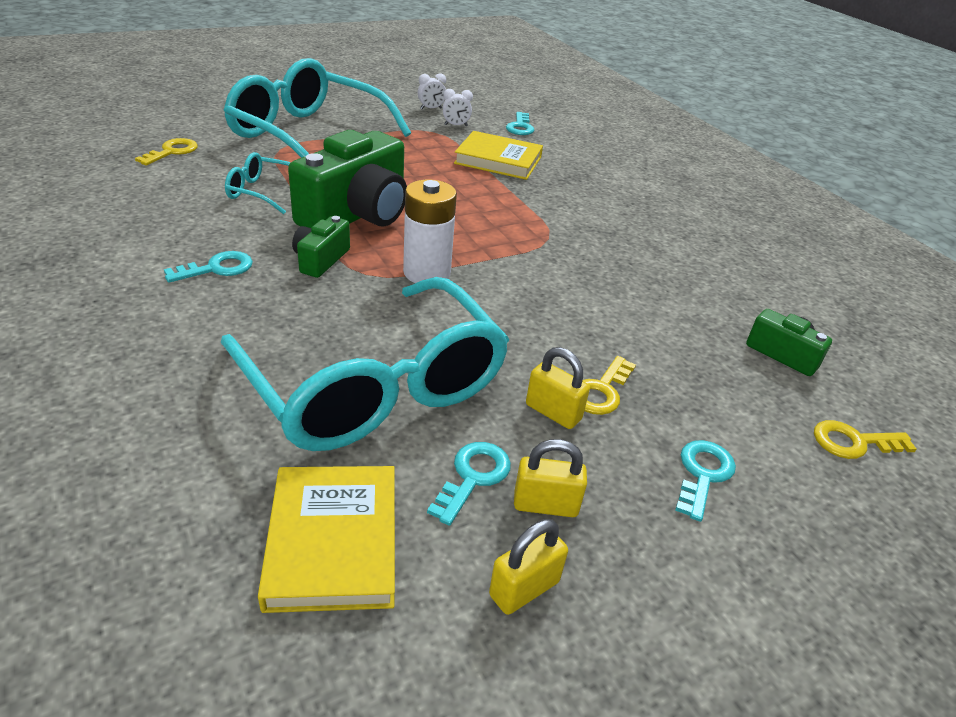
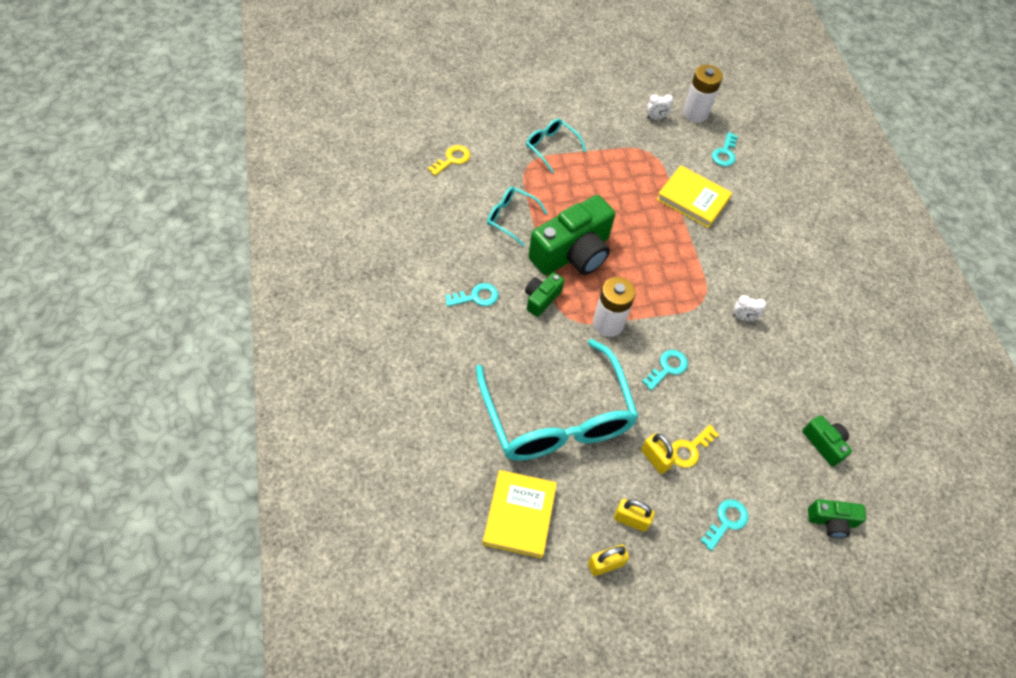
camera: 15 degrees right, 20 degrees up
turquoise glasses [224,58,411,158] -> turquoise glasses [526,118,586,173], size x0.44
turquoise key [427,442,511,526] -> turquoise key moved to [642,350,688,391]
white clock [443,89,473,126] -> white clock moved to [733,295,766,321]
yellow key [814,420,917,459] -> green camera [808,499,866,538]
none -> white battery [683,65,723,123]

